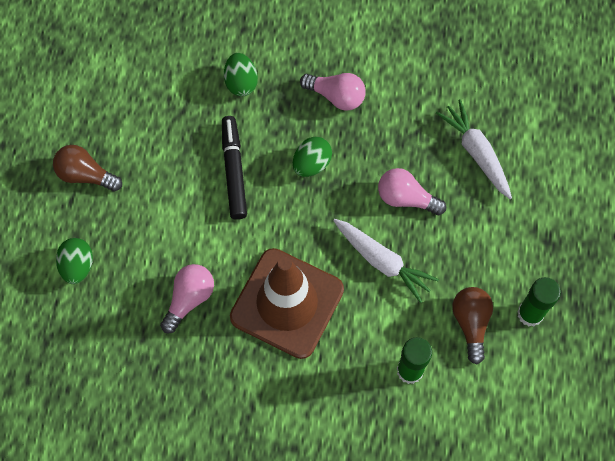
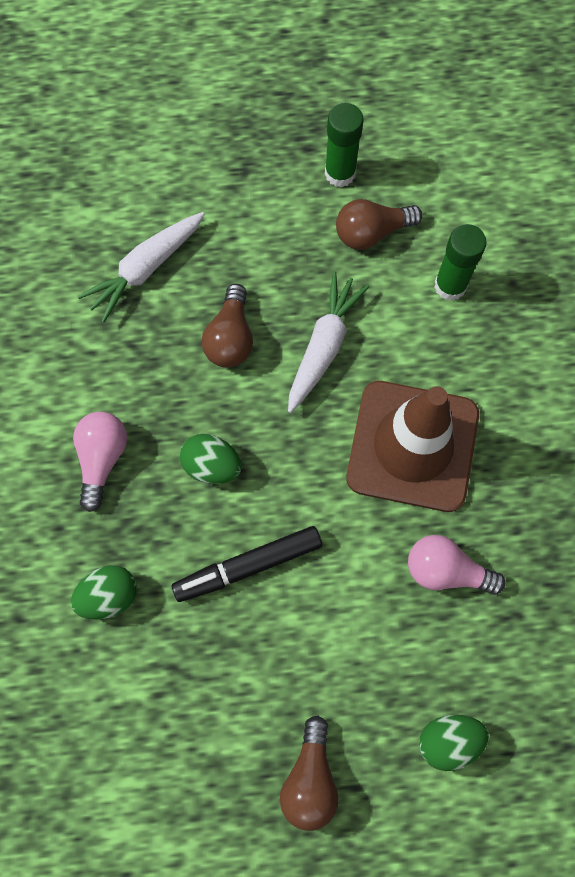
camera: 105 degrees left, 5 degrees up
pink light bulb [378,168,446,215] -> brown light bulb [201,284,253,368]

